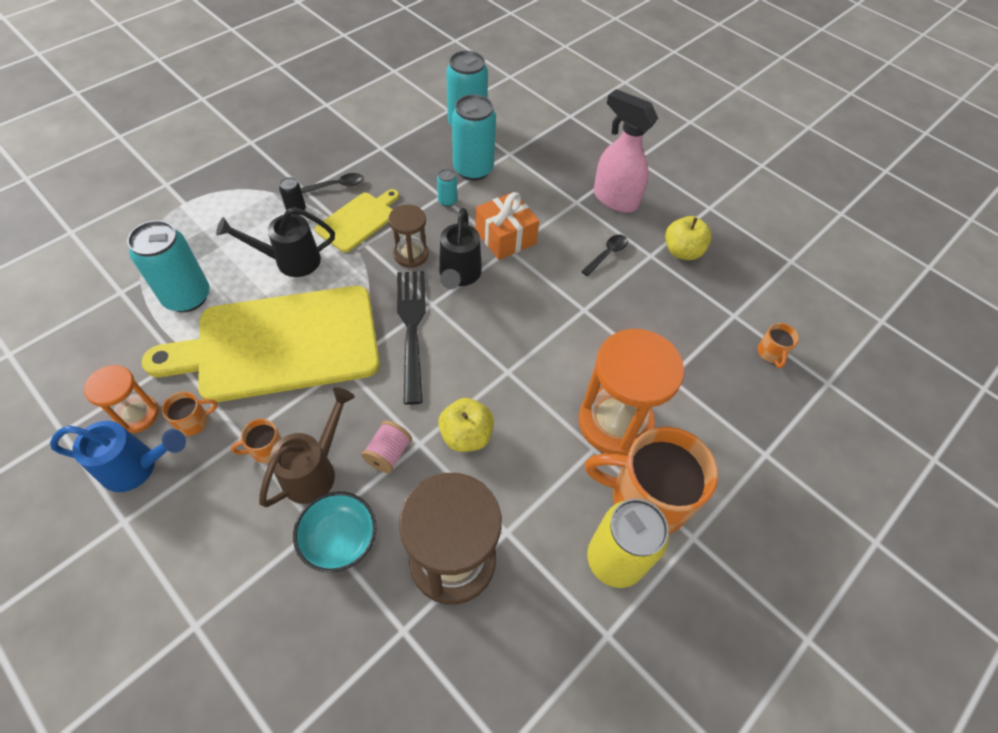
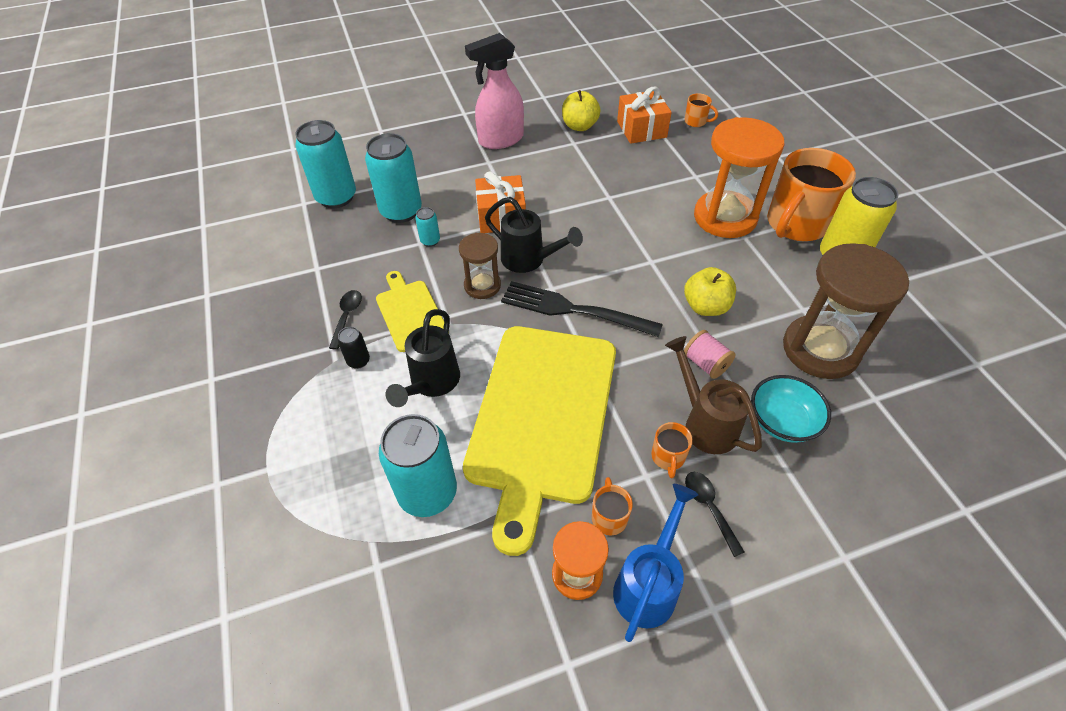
camera: 60 degrees left, 5 degrees down
black spoon [581,235,628,276] -> black spoon moved to [685,472,745,557]
none -> orange gift [617,86,672,144]

